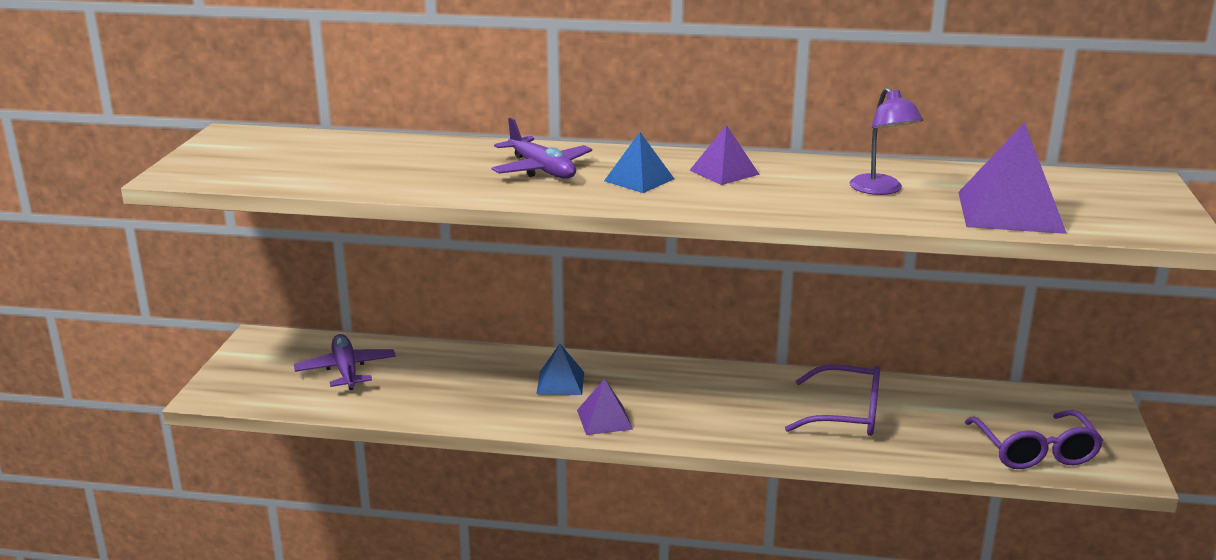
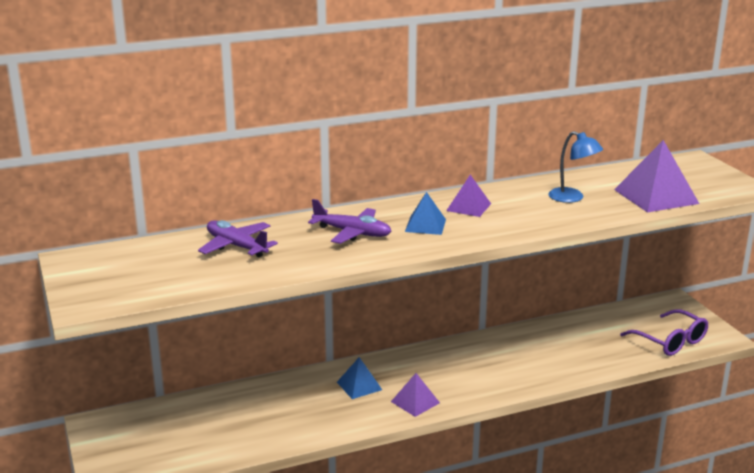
camera: 30 degrees left, 0 degrees up
purple plane [294,334,396,390] -> purple plane moved to [198,220,278,257]
purple glasses [785,364,880,436] -> none
purple lamp [849,87,923,195] -> blue lamp [548,131,603,203]

